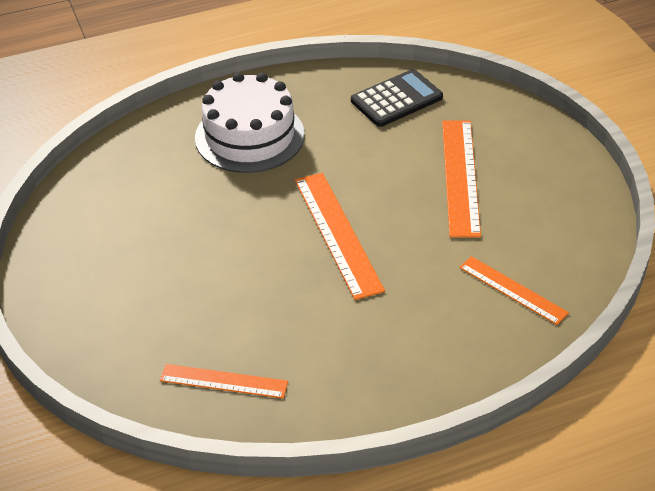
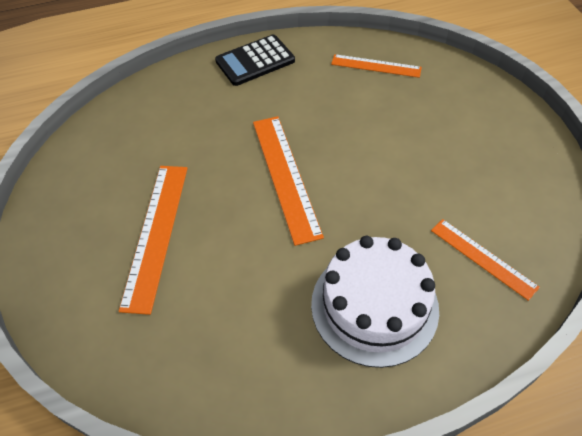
camera: 175 degrees left, 10 degrees up
black calculator [351,69,443,127] -> black calculator moved to [215,35,295,86]
orange ruler [459,256,569,325] -> orange ruler moved to [431,219,540,301]

